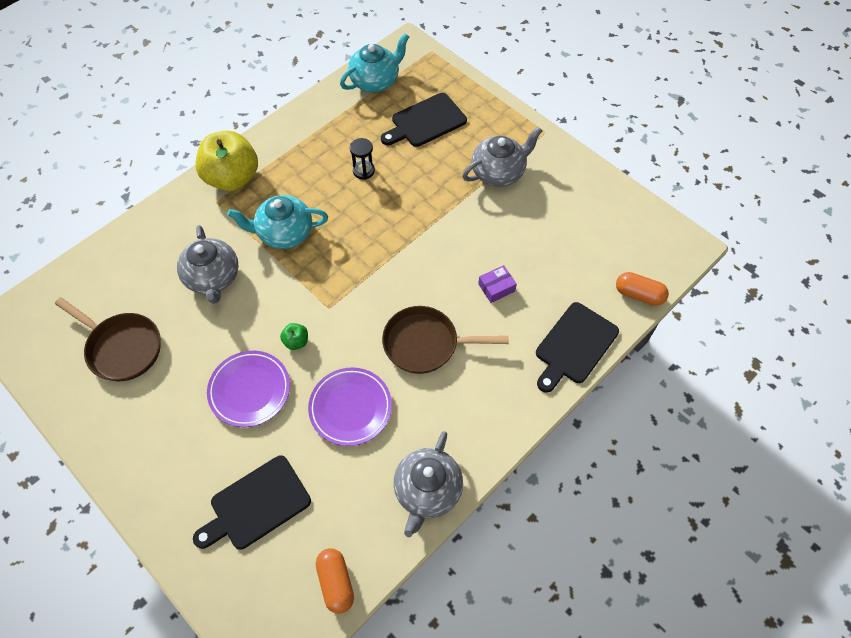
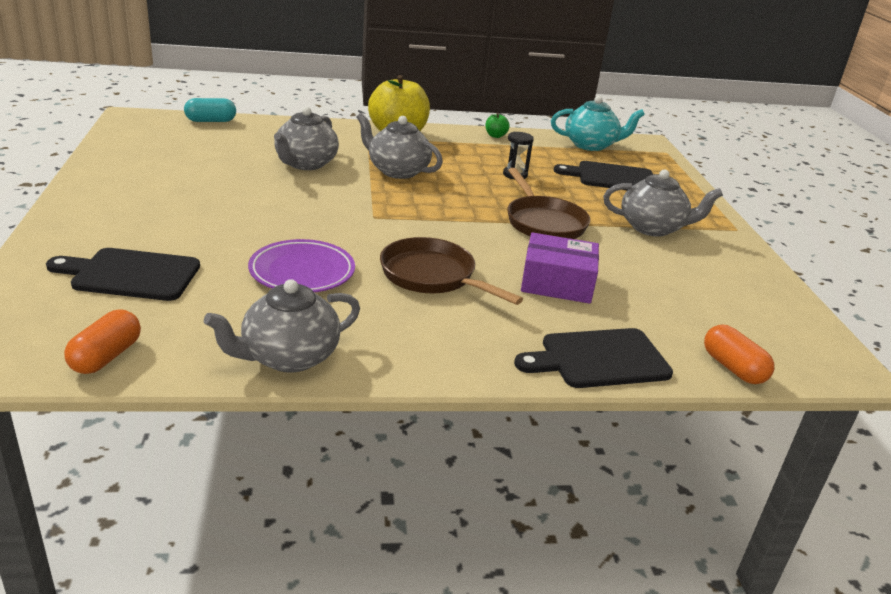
camera: 35 degrees right, 30 degrees down
brown pan [55,297,161,381] -> brown pan moved to [507,168,590,239]
purple plate [207,351,290,427] -> none
turquoise teapot [227,195,328,249] -> grey teapot [357,113,443,179]
green apple [280,323,308,350] -> green apple moved to [485,113,510,138]
purple box [478,265,517,303] -> purple box [521,232,599,304], size x1.82
none -> turquoise capsule [184,98,236,122]

